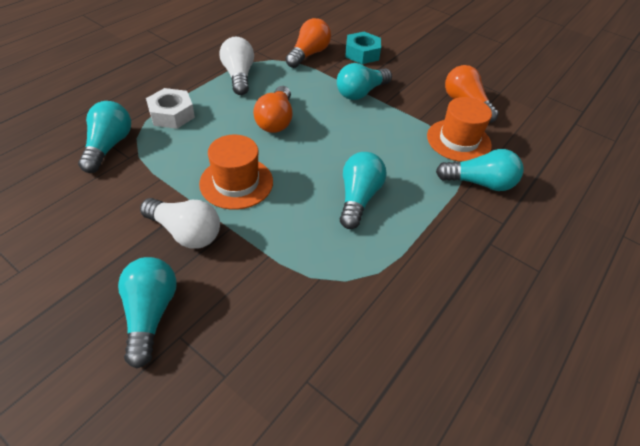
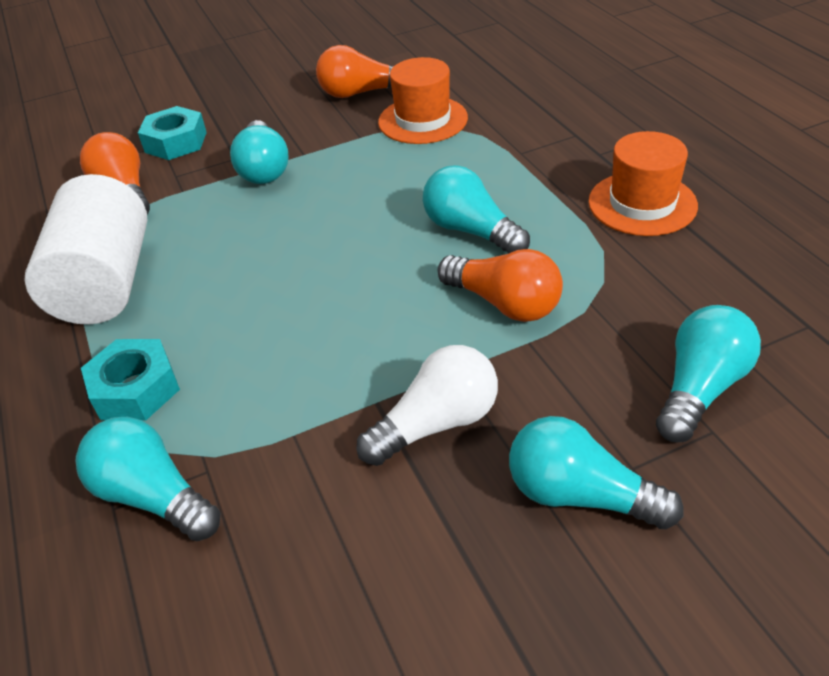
camera: 55 degrees left, 5 degrees down
white nut [146,88,195,129] -> turquoise nut [81,339,180,421]
orange hat [199,135,273,210] -> orange hat moved to [589,131,698,236]
white light bulb [220,37,254,95] -> white cylinder [24,174,147,325]
orange light bulb [253,86,293,133] -> orange light bulb moved to [438,249,563,322]
turquoise light bulb [436,149,523,191] -> turquoise light bulb moved to [656,305,761,443]

